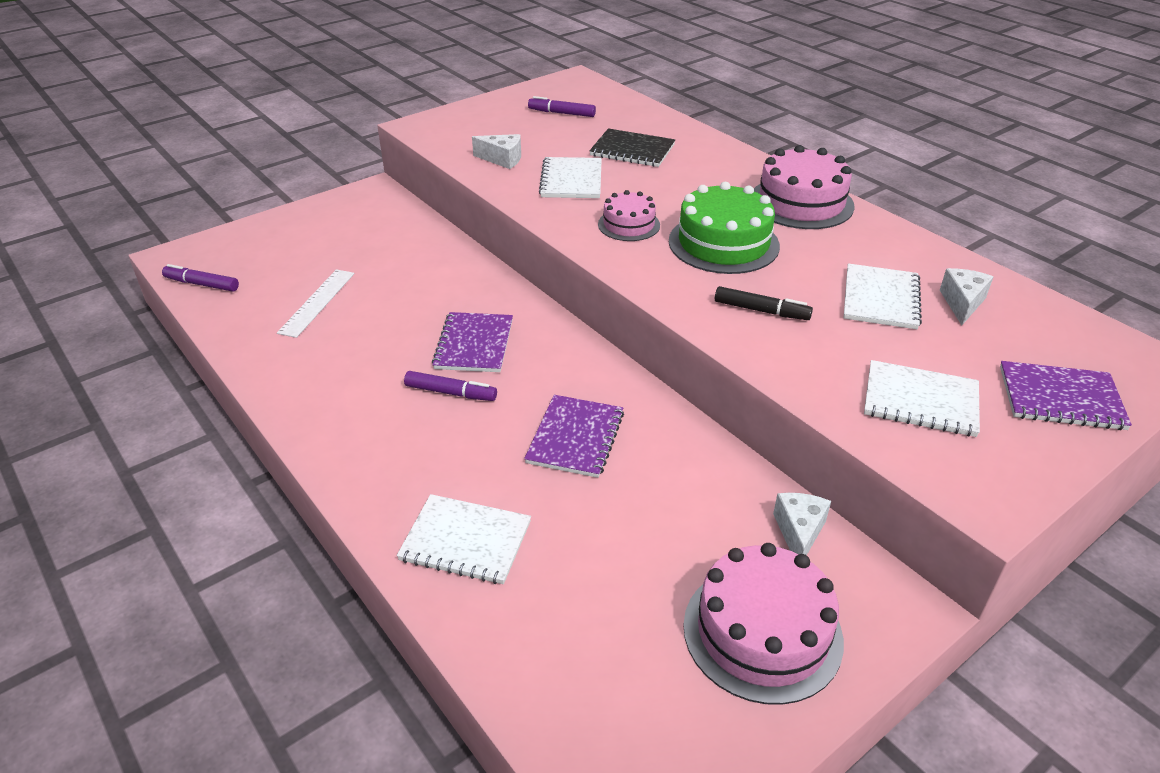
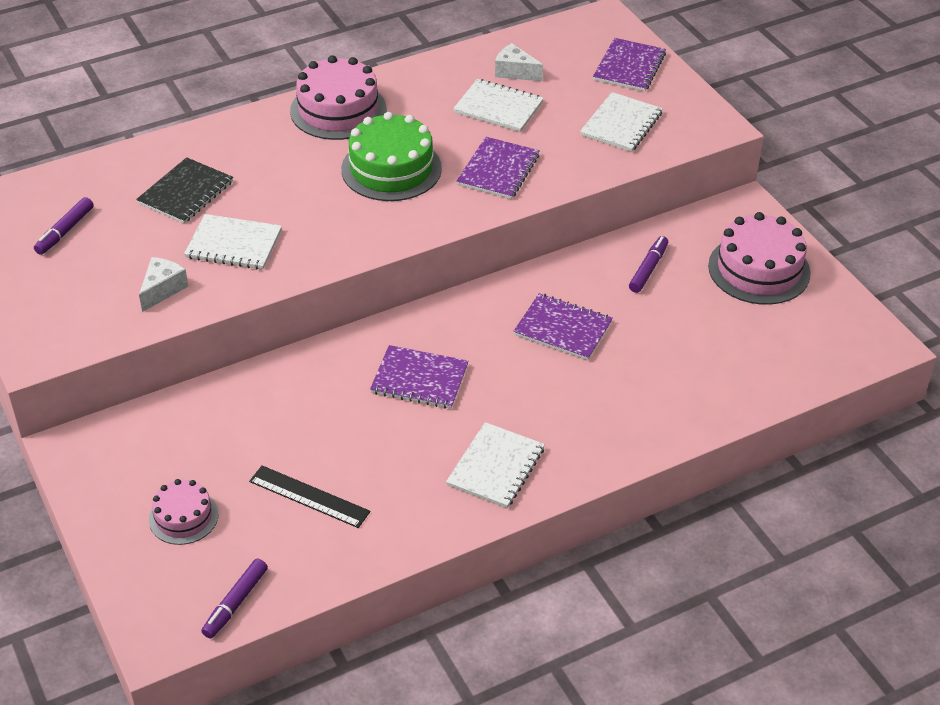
camera: 80 degrees left, 5 degrees up
white ruler [277,269,354,338] -> black ruler [249,465,370,528]
white notebook [397,494,531,584] -> white notebook moved to [446,422,545,508]
purple marker [404,371,497,401] -> purple marker moved to [629,236,668,293]
pink cake [598,190,660,241] -> pink cake moved to [149,479,218,545]
black marker [715,286,813,320] -> purple notebook [457,137,540,199]
white cheese [773,493,831,555] -> none

